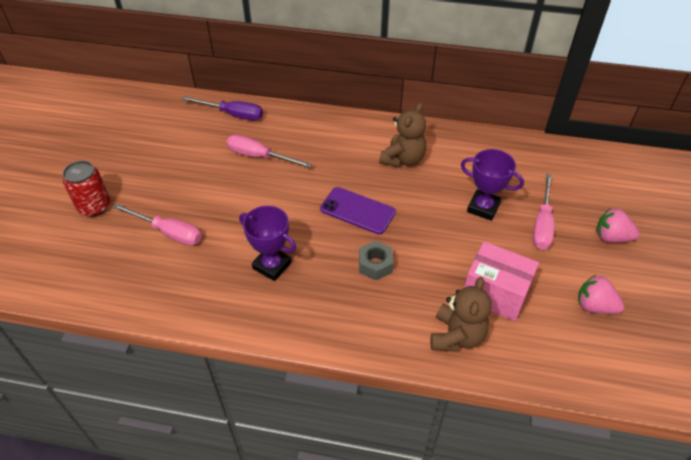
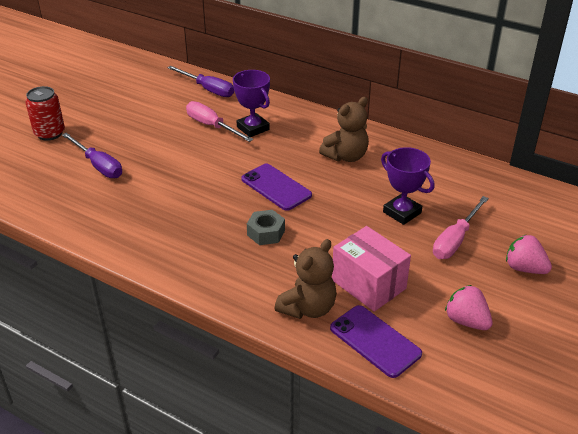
camera: 20 degrees right, 10 degrees down
pink screwdriver [113,204,202,246] -> purple screwdriver [62,133,122,178]
purple trophy [239,206,297,281] -> purple trophy moved to [233,70,270,137]
none -> purple phone [330,305,422,378]

